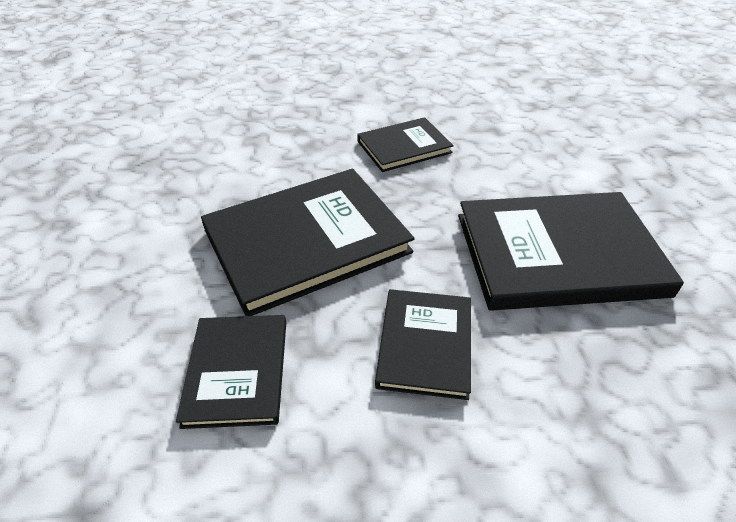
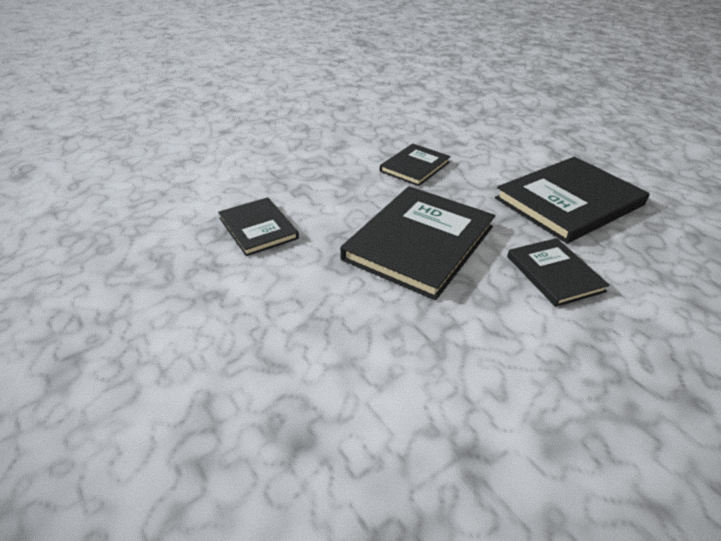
camera: 30 degrees left, 5 degrees down
black book [176,315,286,429] -> black book moved to [218,197,299,256]

